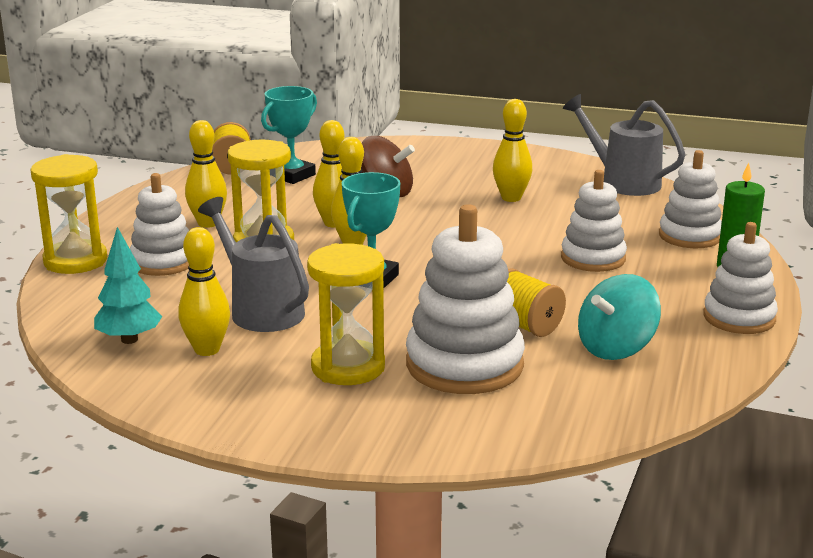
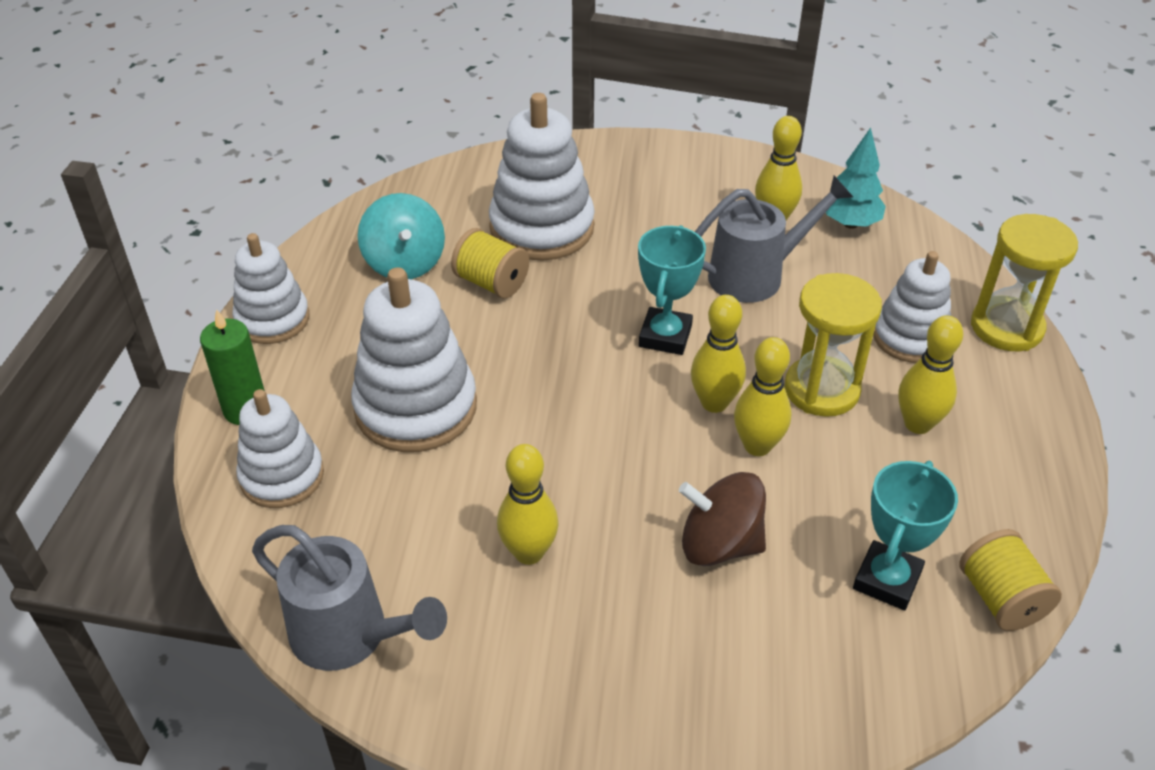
camera: 170 degrees right, 20 degrees up
grey watering can [198,197,309,332] -> grey watering can turned 60 degrees counterclockwise [695,175,853,303]
yellow hourglass [307,243,385,385] -> none
white stacking toy [561,170,627,272] -> white stacking toy [351,267,477,452], size x1.55
turquoise spinning top [578,274,661,360] -> turquoise spinning top turned 120 degrees clockwise [358,193,445,279]

